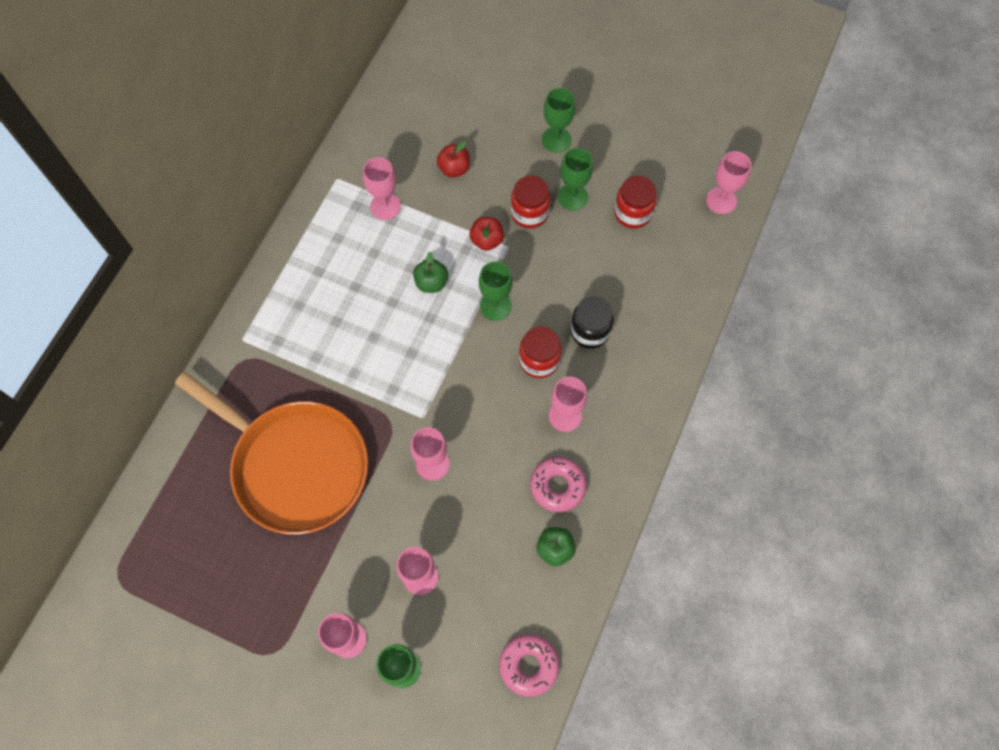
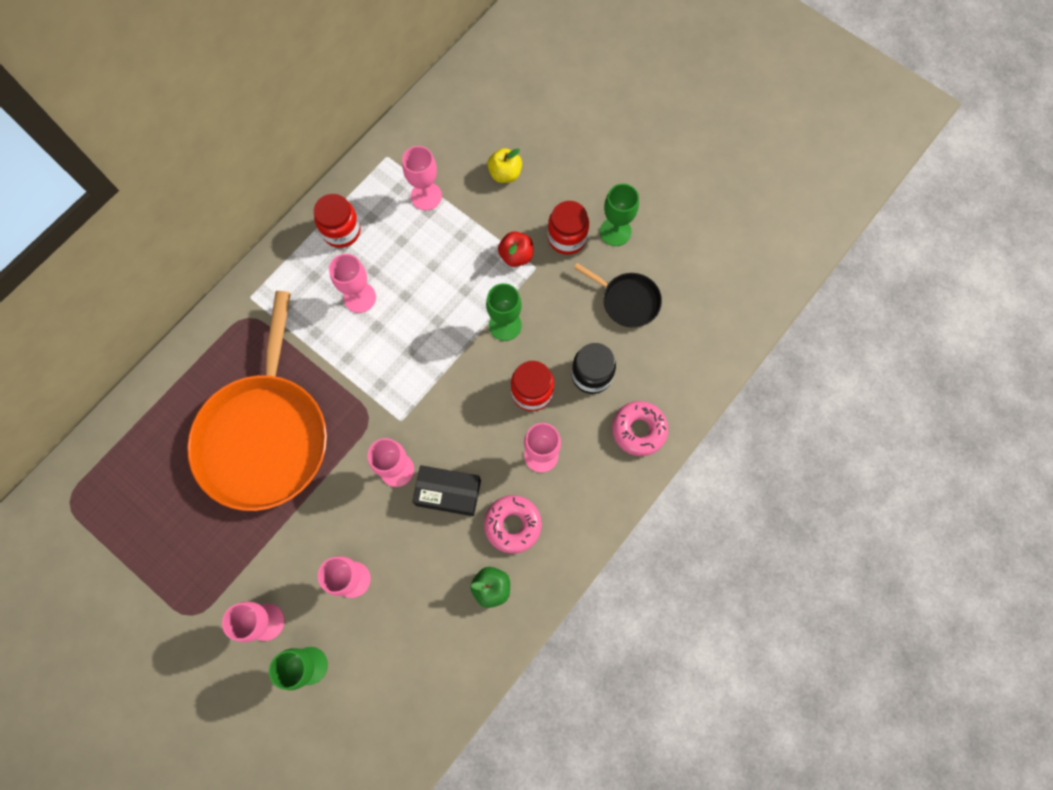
camera: 15 degrees right, 5 degrees up
orange pan [175,372,368,535] -> orange pan turned 45 degrees clockwise [187,291,327,511]
green apple [413,252,448,293] -> none
red apple [437,141,470,177] -> yellow apple [488,148,522,183]
pink donut [499,634,559,697] -> pink donut moved to [612,401,668,456]
green goblet [542,88,575,153] -> none
red jar [614,176,657,229] -> red jar moved to [314,194,360,248]
pink goblet [706,151,752,214] -> pink goblet moved to [329,254,376,313]
none -> black box [412,465,481,516]
none -> black pan [574,263,662,328]

